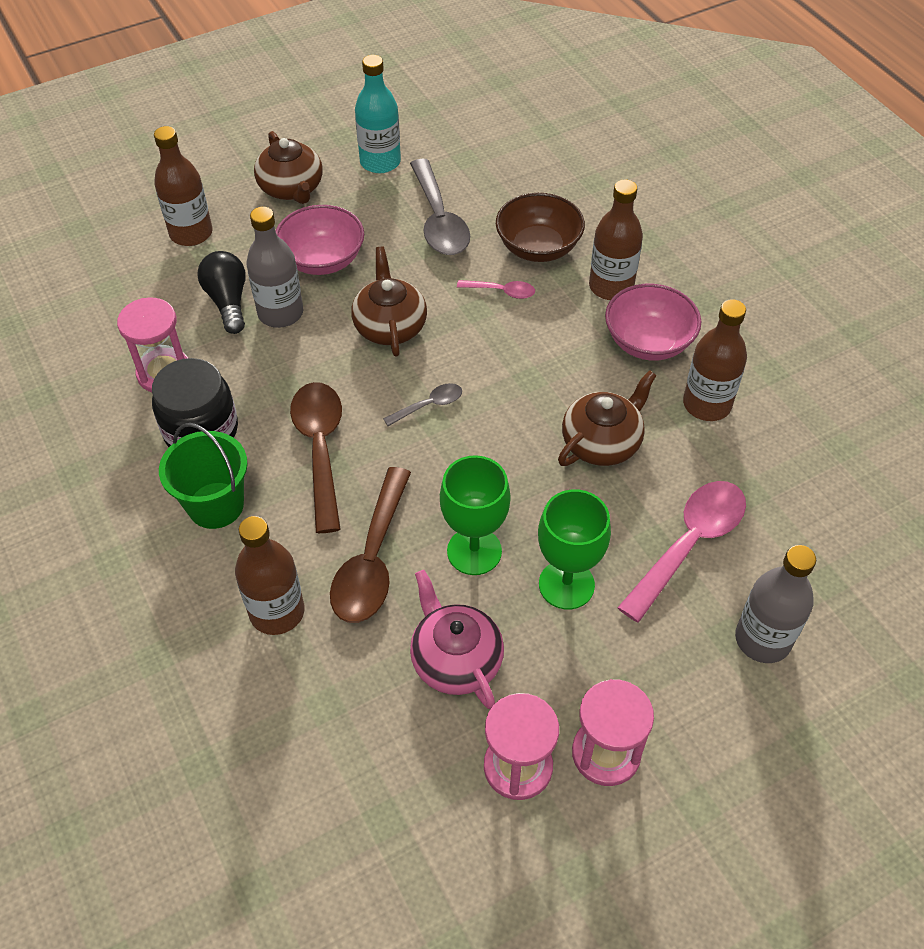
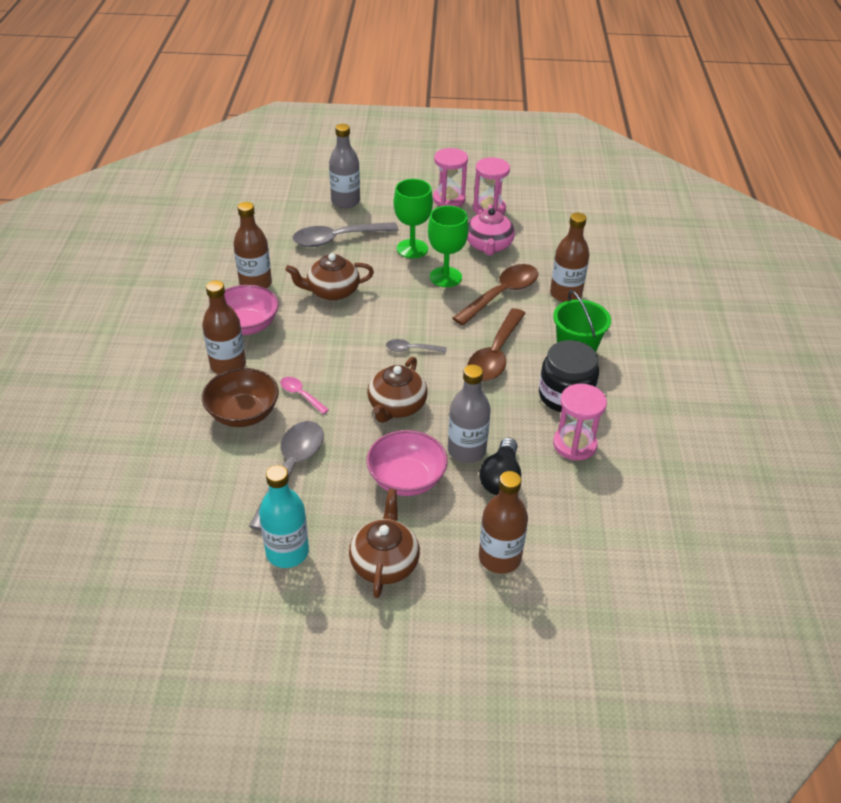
camera: 150 degrees left, 10 degrees down
pink spoon [617,481,746,623] -> grey spoon [293,222,399,247]

